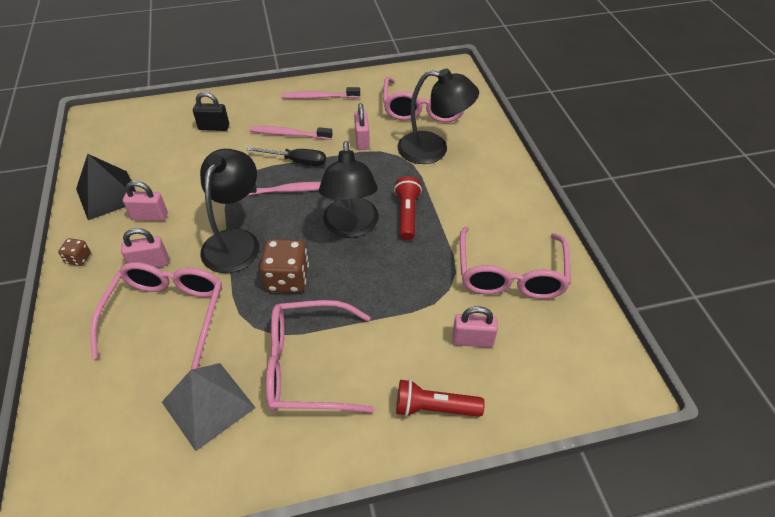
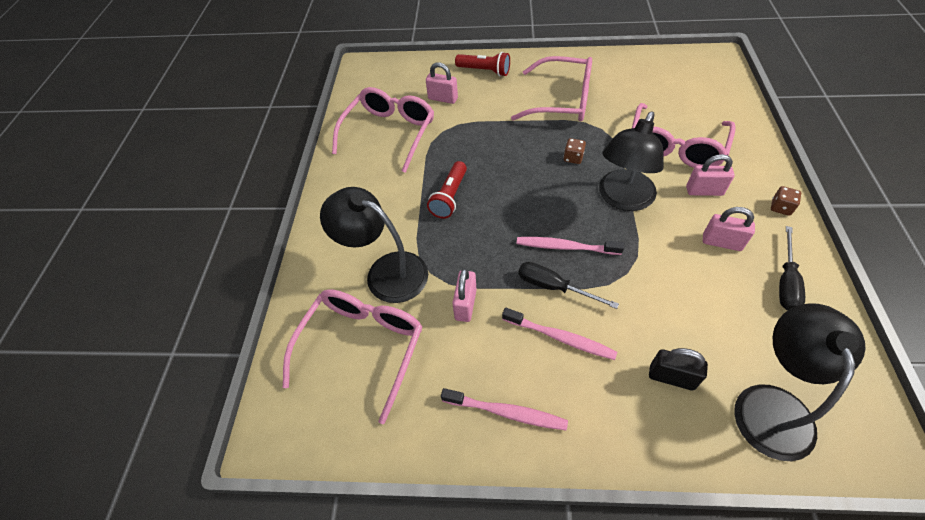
camera: 160 degrees left, 5 degrees up
black pyramid [76,154,136,220] -> black screwdriver [779,226,805,310]
grey pyramid [162,363,256,451] -> none
brown dice [260,239,309,293] -> brown dice [563,138,586,164], size x0.52
black lamp [319,141,379,238] -> black lamp moved to [734,303,865,461]

